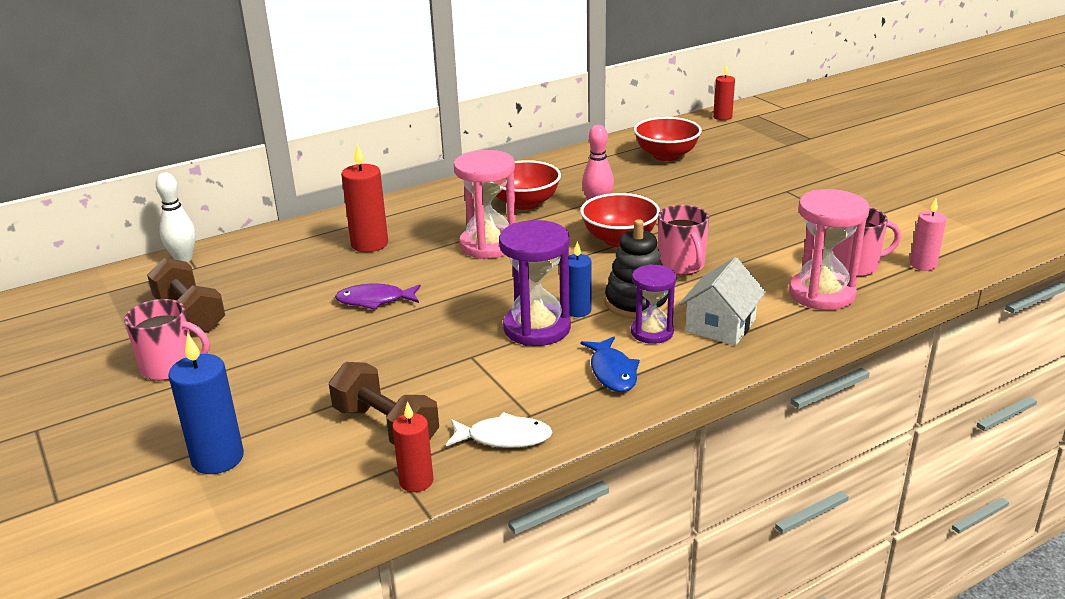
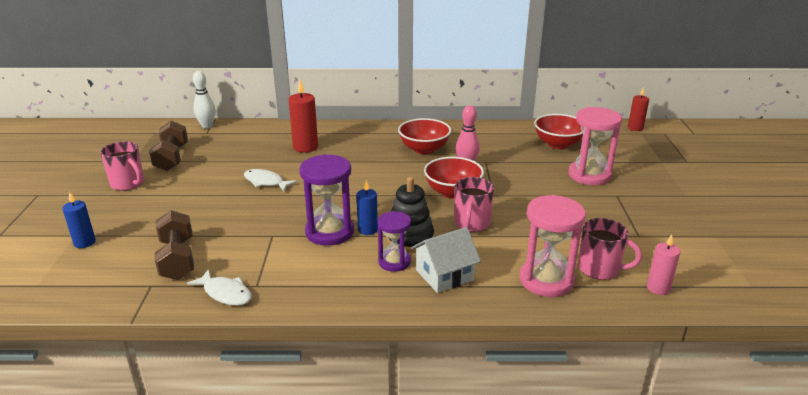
camera: 30 degrees right, 0 degrees up
blue candle [168,333,244,474] -> blue candle [62,192,96,248], size x0.64
purple fish [335,284,421,310] -> white fish [244,169,297,192]
red candle [392,402,434,492] -> none
pink hourglass [454,150,516,259] -> pink hourglass moved to [568,107,622,185]
blue fish [581,337,640,392] -> none

